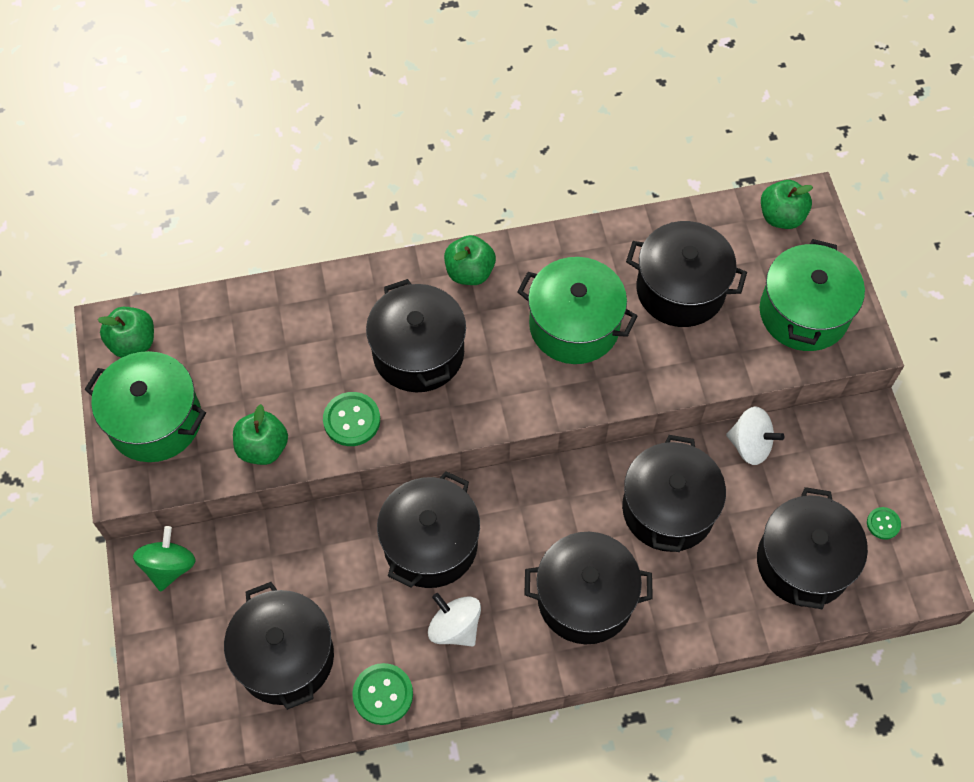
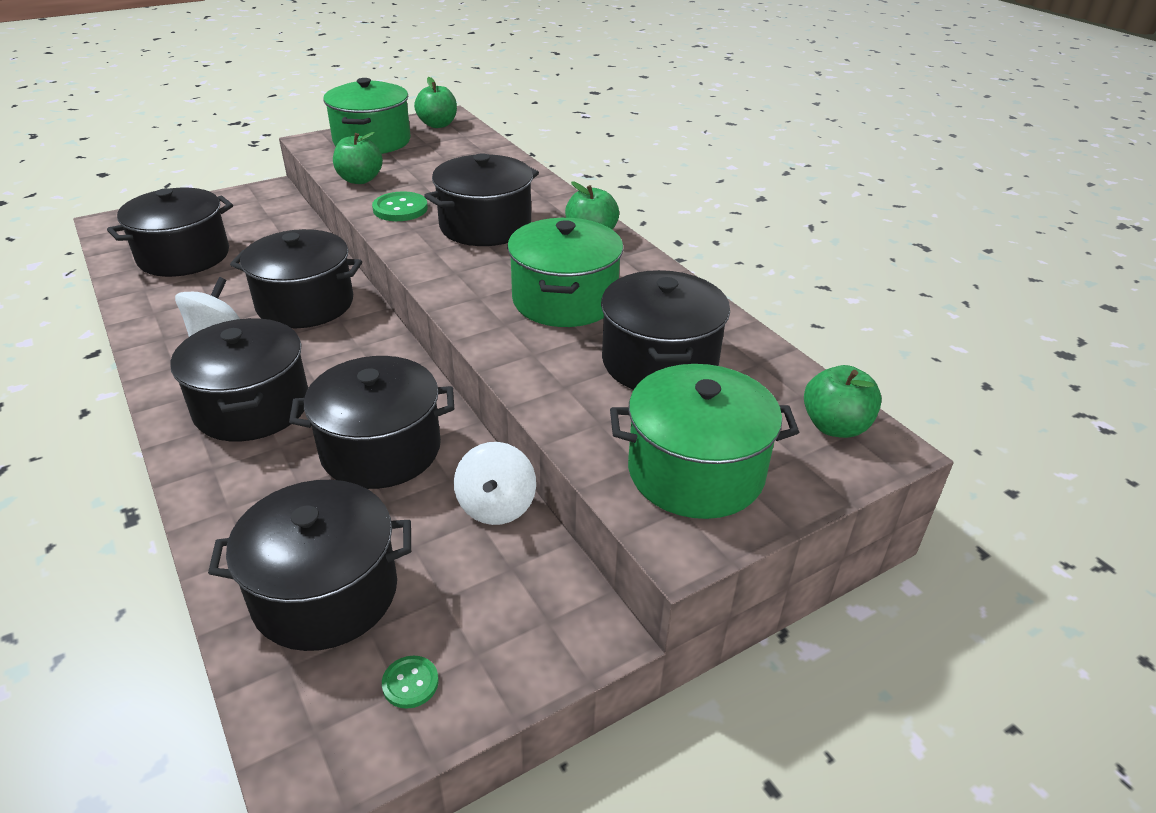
camera: 70 degrees right, 25 degrees down
green spinning top [133,526,196,592] -> none
green button [352,663,413,725] -> none

